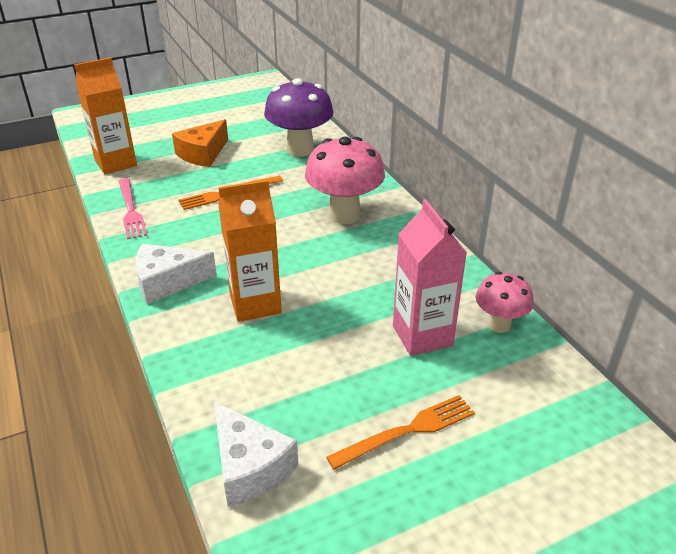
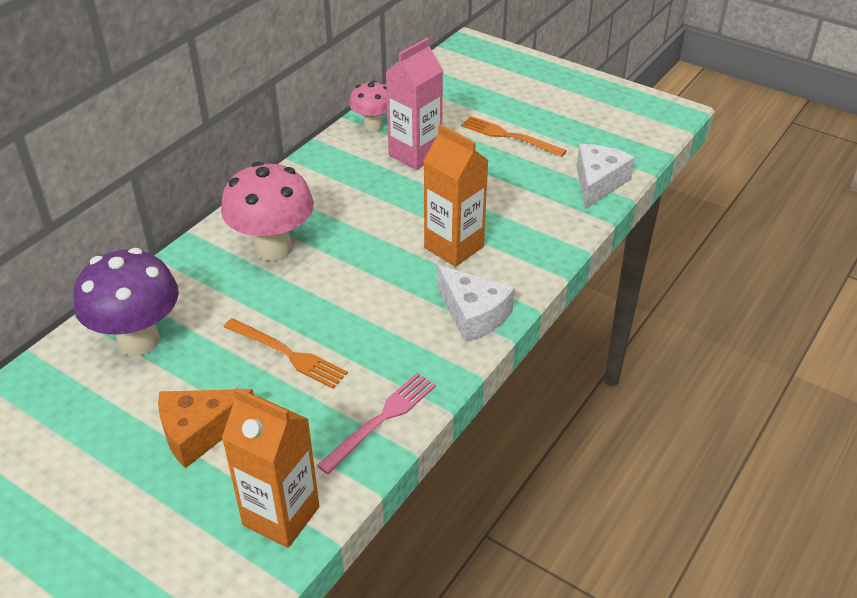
camera: 120 degrees left, 5 degrees up
orange cheese [172,119,228,167] -> orange cheese turned 150 degrees clockwise [158,389,254,468]

